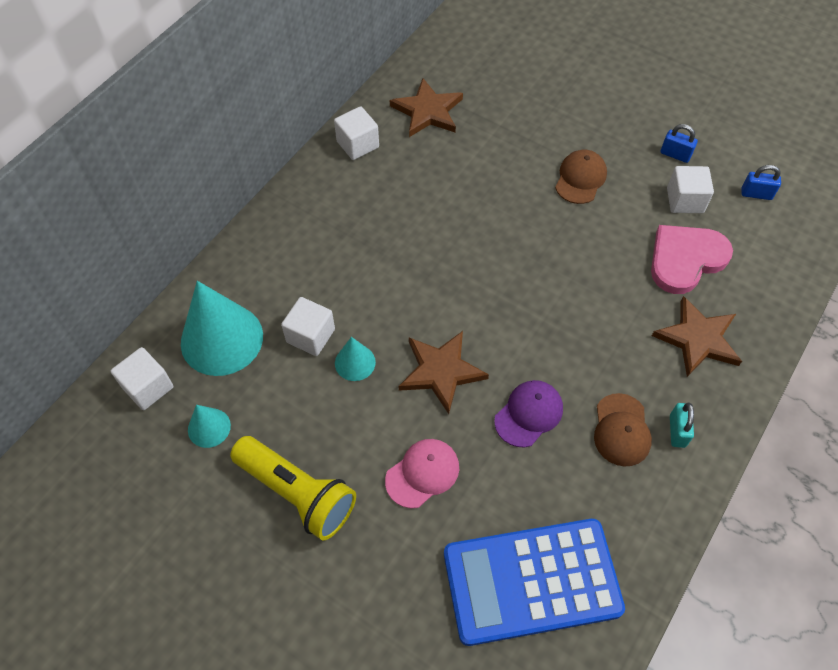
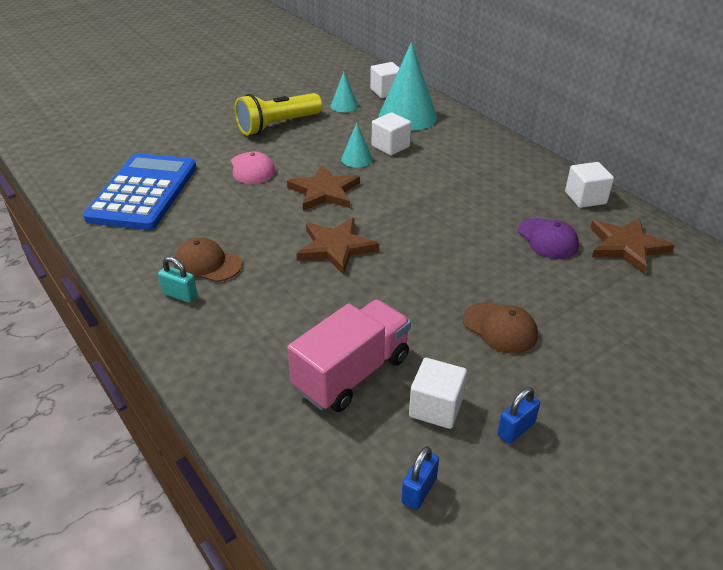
camera: 110 degrees right, 20 degrees down
purple cap [494,380,563,447] -> purple cap moved to [518,218,579,259]
pink heart [651,225,733,294] -> pink truck [287,299,411,412]
brown star [652,296,742,377] -> brown star moved to [296,218,379,275]

